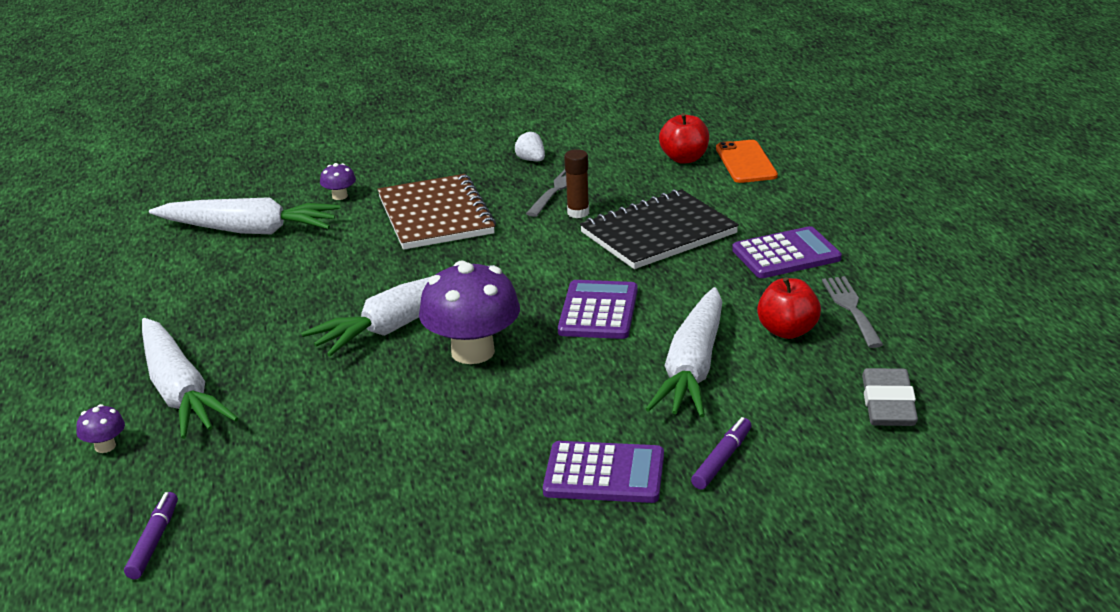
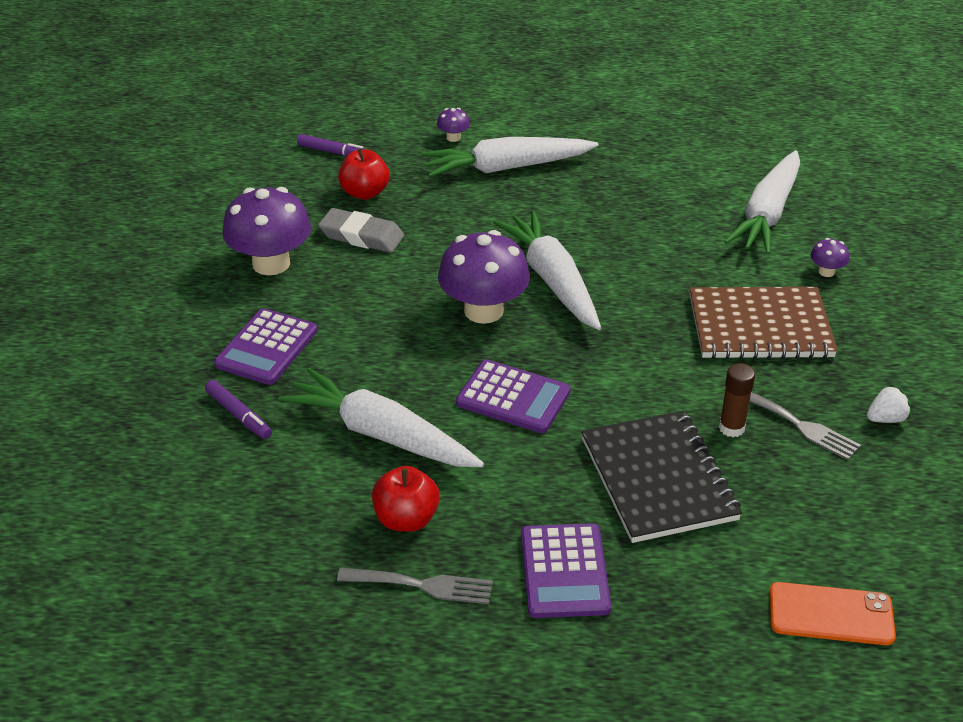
camera: 105 degrees right, 10 degrees up
red apple [659,113,709,164] -> red apple moved to [338,148,389,200]
grey eraser [862,368,918,426] -> grey eraser moved to [318,208,404,253]
none -> purple mushroom [222,187,311,275]

